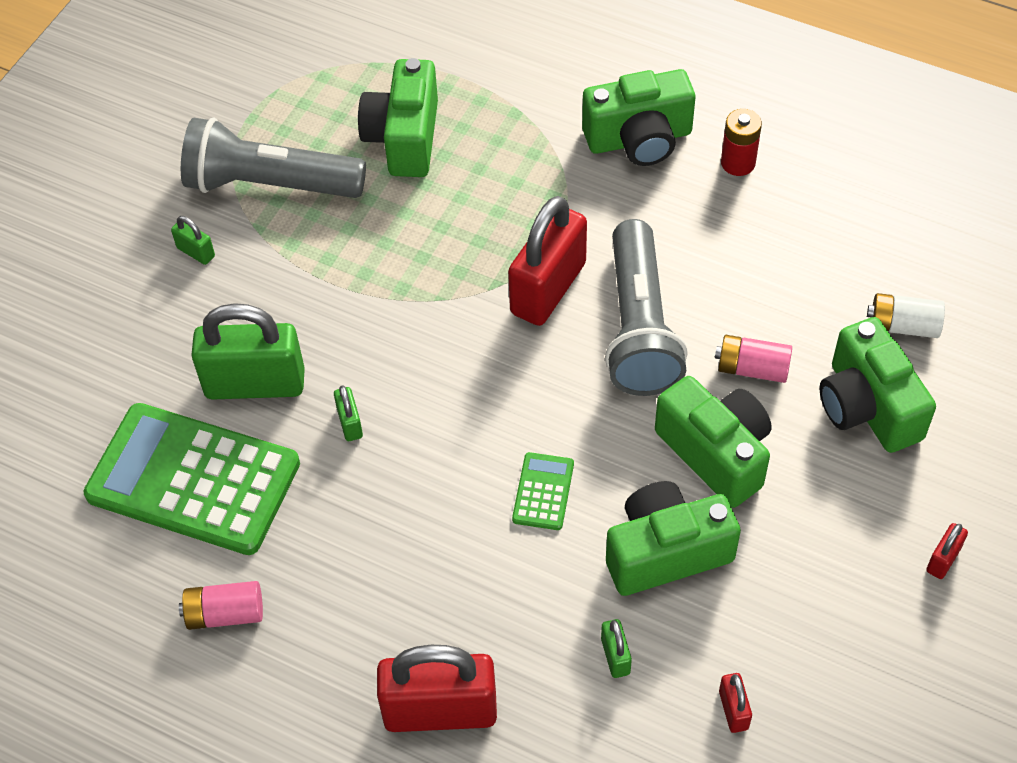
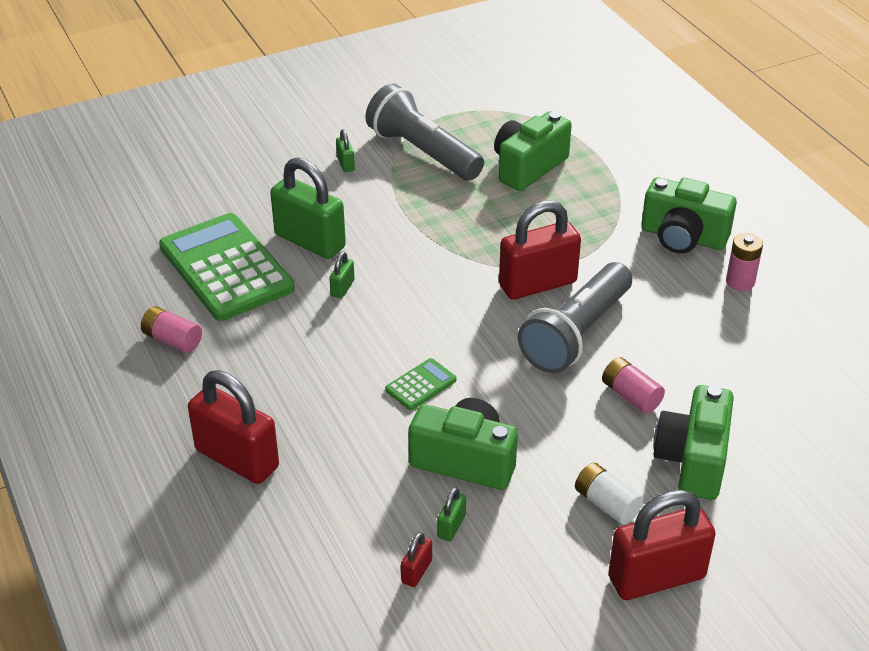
camera: 35 degrees right, 15 degrees down
green padlock [601,619,632,678] -> green padlock moved to [437,487,466,541]
green camera [655,376,772,508] -> none
red battery [721,109,762,176] -> pink battery [726,233,763,291]
white battery [867,293,945,338] -> white battery moved to [575,463,643,525]
red padlock [926,523,968,579] -> red padlock [608,490,716,600], size x2.32

